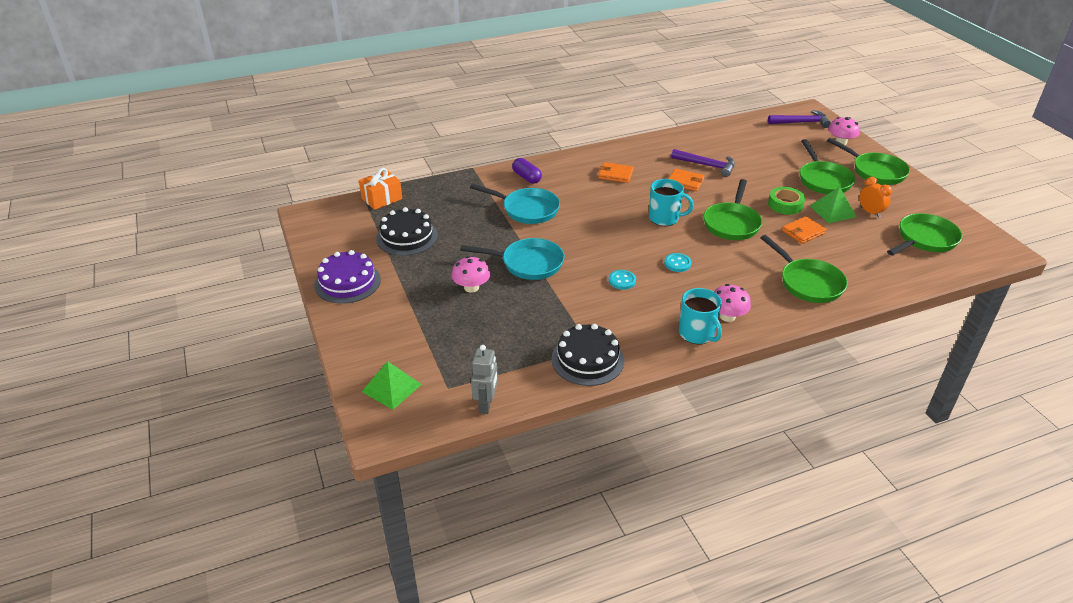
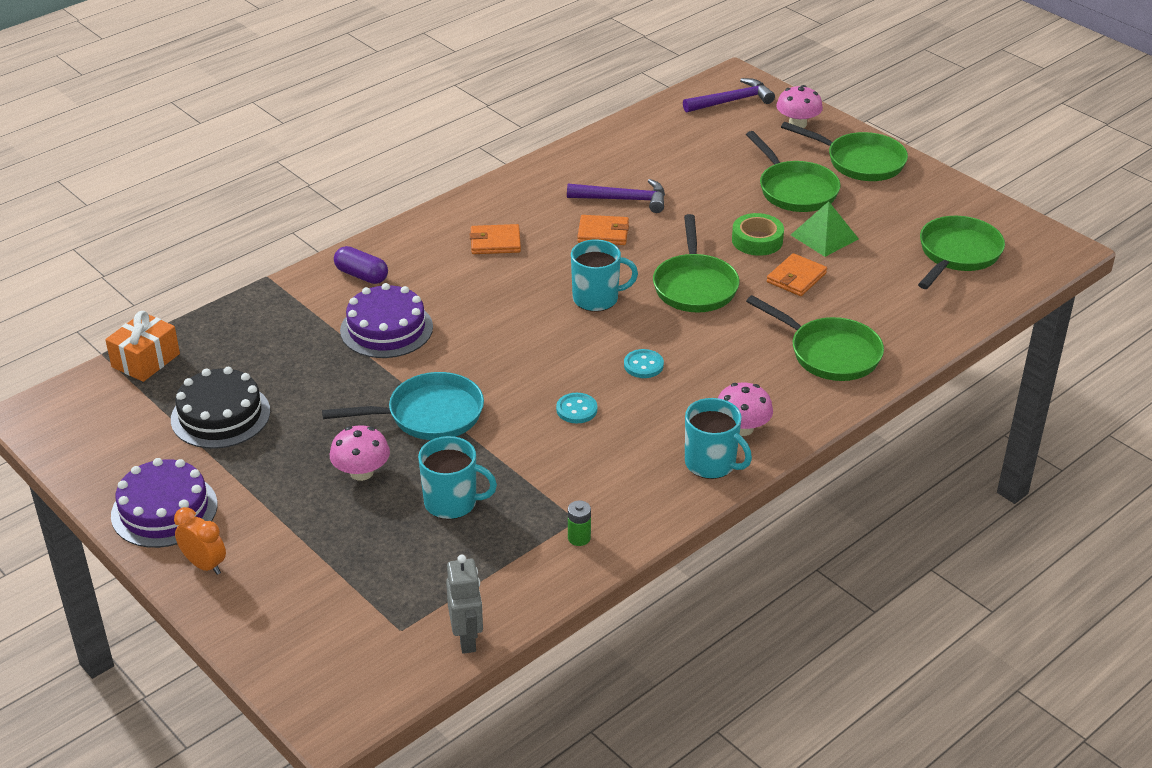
camera: 20 degrees left, 0 degrees up
green pyramid [362,361,422,410] -> none
turquoise pan [470,184,560,224] -> purple cake [340,283,433,358]
black cake [552,324,624,386] -> green battery [568,500,591,546]
orange clock [859,177,892,218] -> orange clock moved to [174,507,226,575]
none -> turquoise mug [418,436,497,519]

